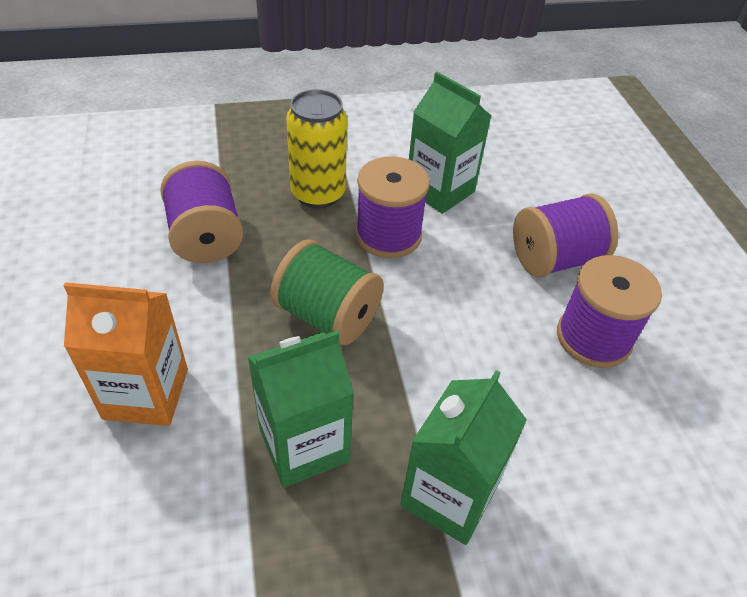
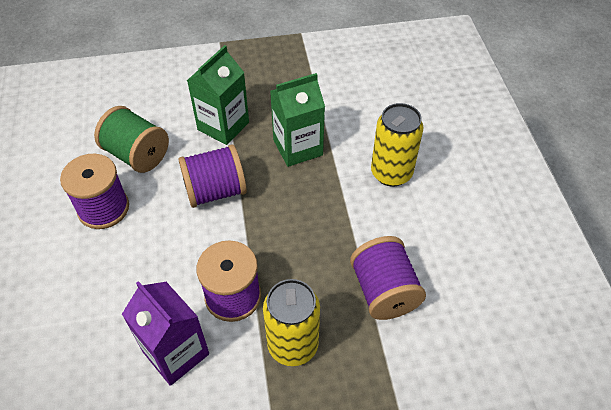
camera: 175 degrees left, 5 degrees up
orange carton [64,282,188,426] -> yellow can [371,103,424,187]
green spool [270,239,384,345] -> green spool moved to [94,106,169,173]
green carton [409,72,491,214] -> purple carton [122,281,209,386]
purple spool [513,193,618,277] -> purple spool moved to [178,144,247,208]

